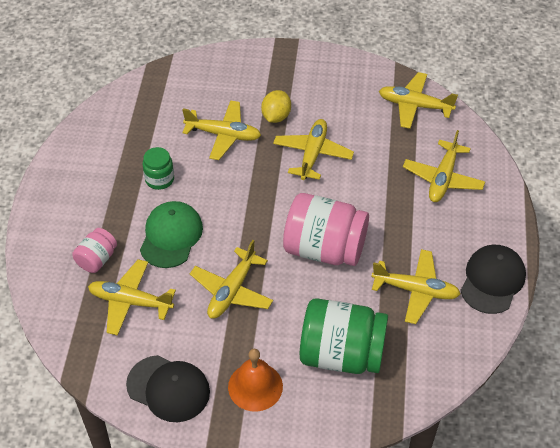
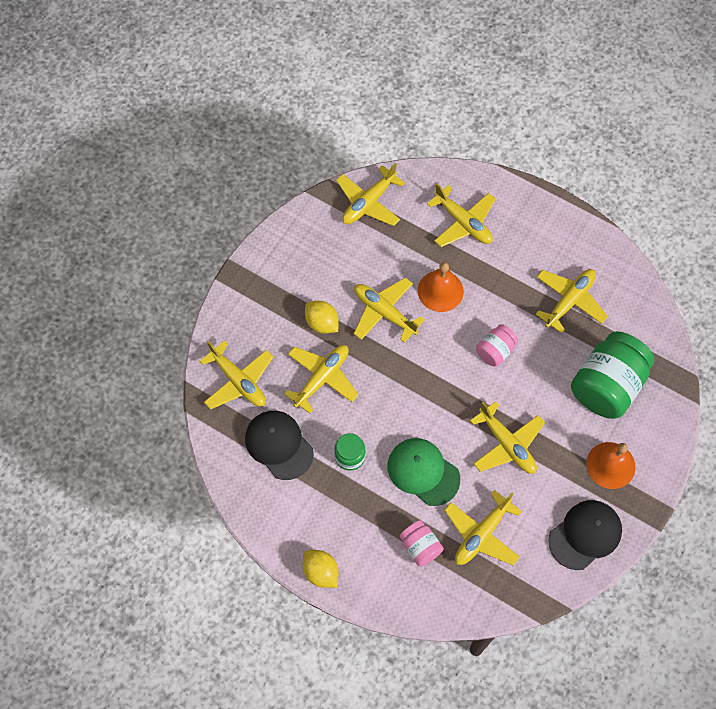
camera: 65 degrees left, 15 degrees up
pink jar [283,193,369,266] -> pink jar [476,324,518,367], size x0.50
black cap [460,245,526,314] -> black cap moved to [245,411,314,480]
none -> yellow plane [200,340,273,409]
none -> yellow lemon [303,550,339,588]
none -> orange bell [418,262,464,312]

